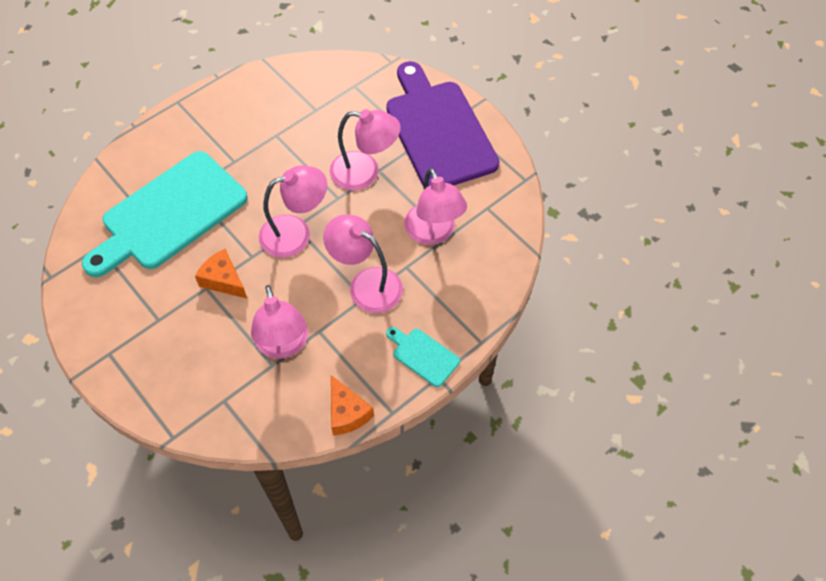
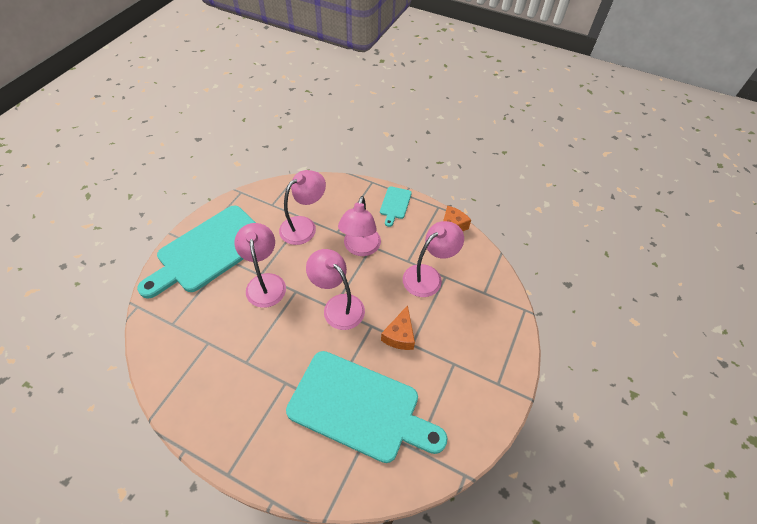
camera: 115 degrees left, 5 degrees down
purple cutting board [386,61,500,186] -> turquoise cutting board [137,206,256,299]

